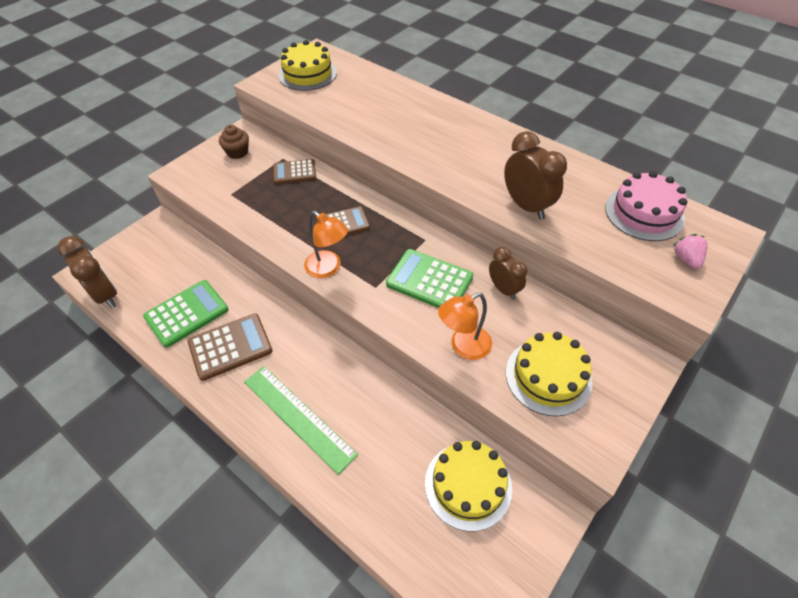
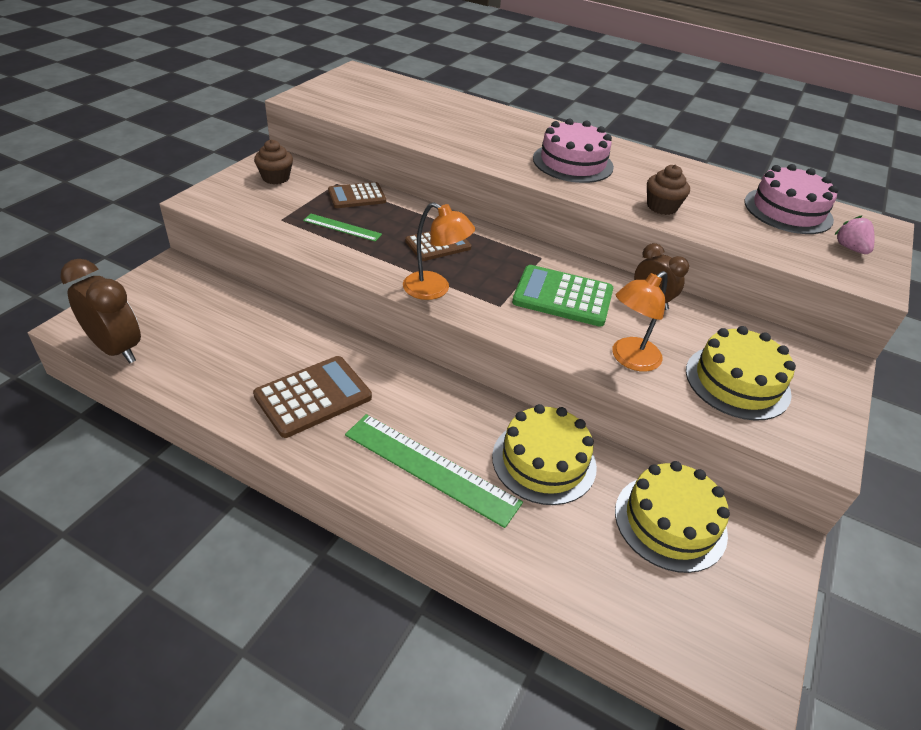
camera: 15 degrees left, 10 degrees down
green calculator [143,280,228,348] -> none
yellow cake [278,40,337,91] -> yellow cake moved to [492,404,597,505]
brown clock [504,131,567,220] -> brown cupcake [647,165,690,215]
none -> green ruler [303,214,382,242]
none -> pink cake [533,118,614,183]

